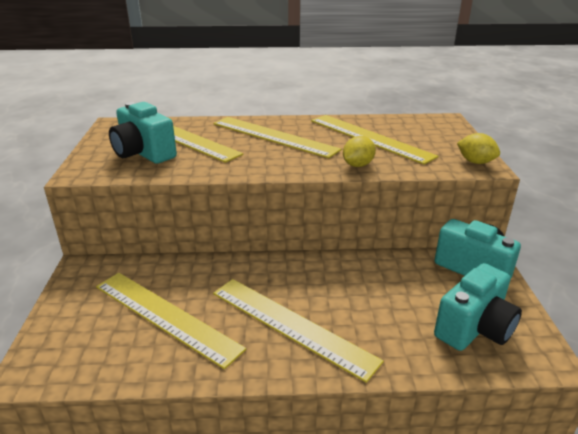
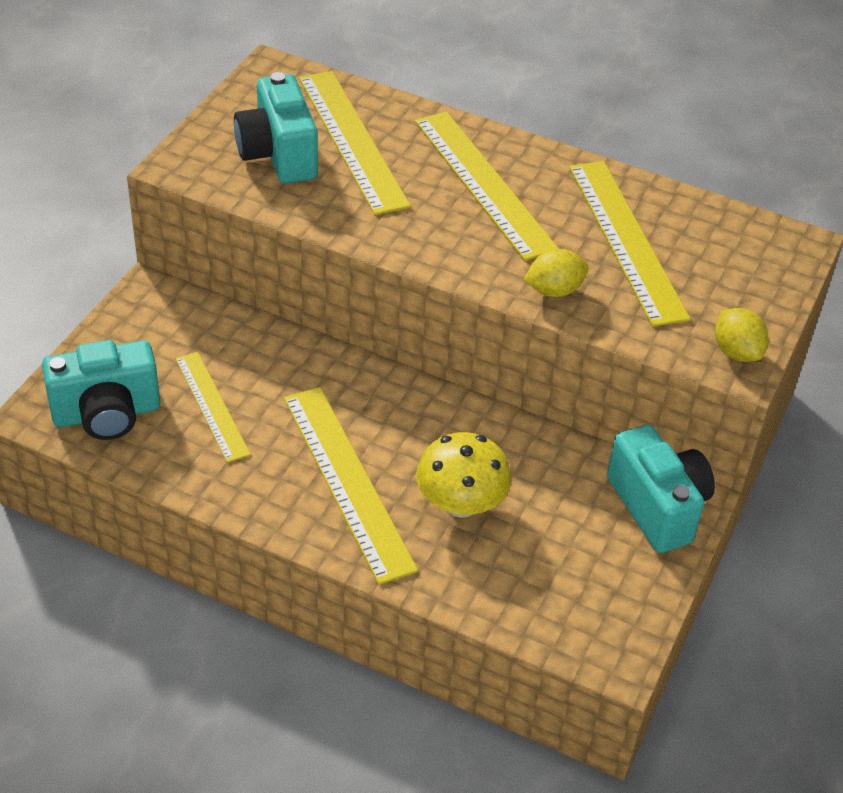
camera: 25 degrees right, 15 degrees up
yellow ruler [96,273,246,369] -> yellow ruler [176,352,251,462], size x0.61
turquoise camera [434,263,522,351] -> turquoise camera moved to [42,340,160,440]
none -> yellow mushroom [416,432,512,518]

